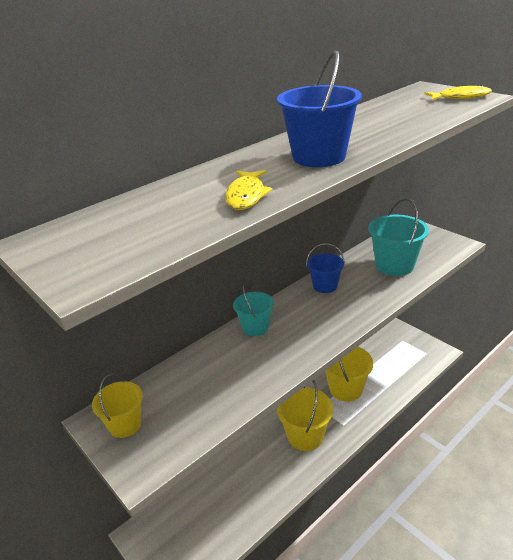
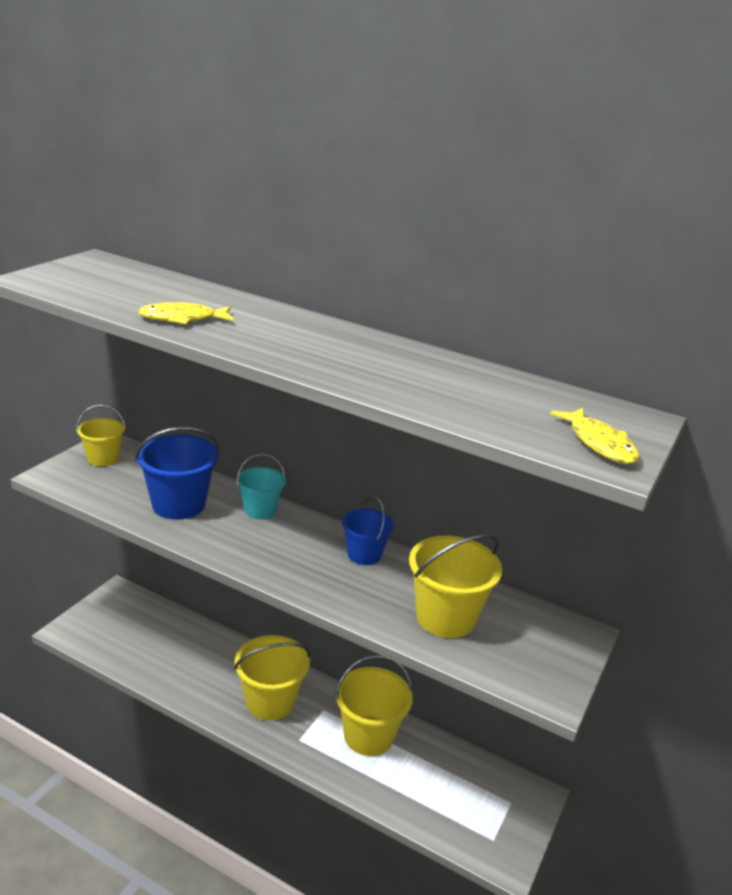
camera: 65 degrees right, 5 degrees down
blue bucket [277,50,362,167] -> blue bucket moved to [135,427,220,520]
turquoise bucket [368,198,429,276] -> yellow bucket [409,534,502,638]

